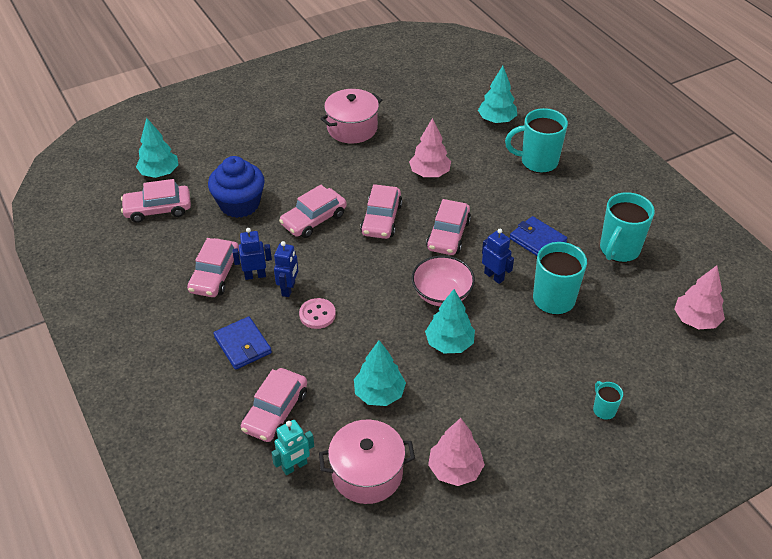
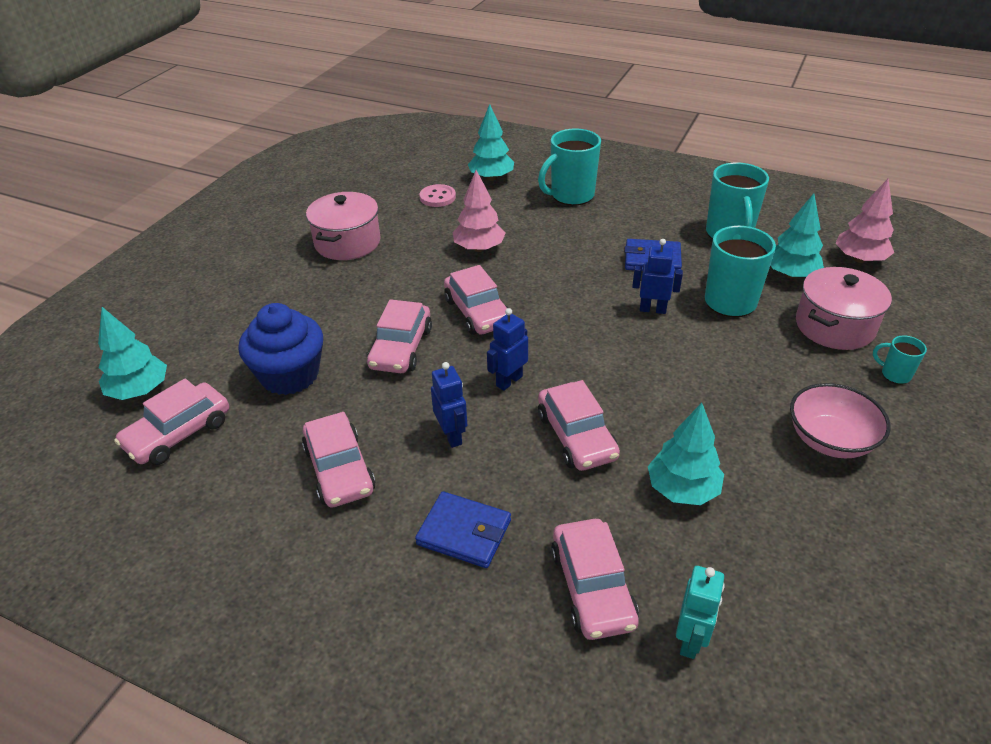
camera: 35 degrees left, 5 degrees down
blue robot [232,228,272,280] -> blue robot moved to [487,308,528,391]
pink button [299,298,336,329] -> pink button moved to [420,184,456,207]
pink pot [319,420,415,504] -> pink pot moved to [796,267,892,350]
pink bowl [411,256,475,306] -> pink bowl moved to [790,383,891,459]
turquoise tree [425,289,475,353] -> turquoise tree moved to [770,193,824,279]
pink car [426,199,471,255] -> pink car moved to [538,380,620,471]
pink tree [428,418,485,486] -> none

